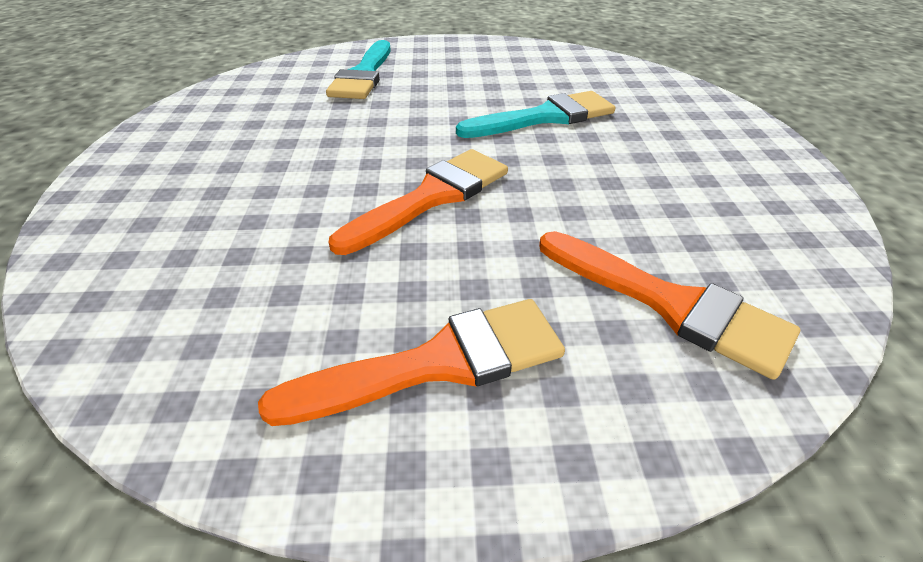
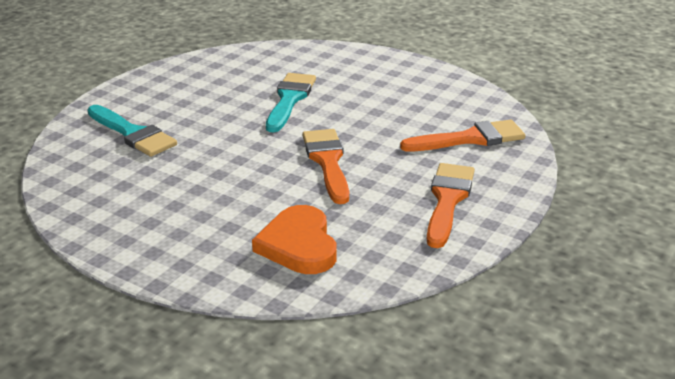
camera: 55 degrees left, 10 degrees down
none -> orange heart [252,205,337,274]

